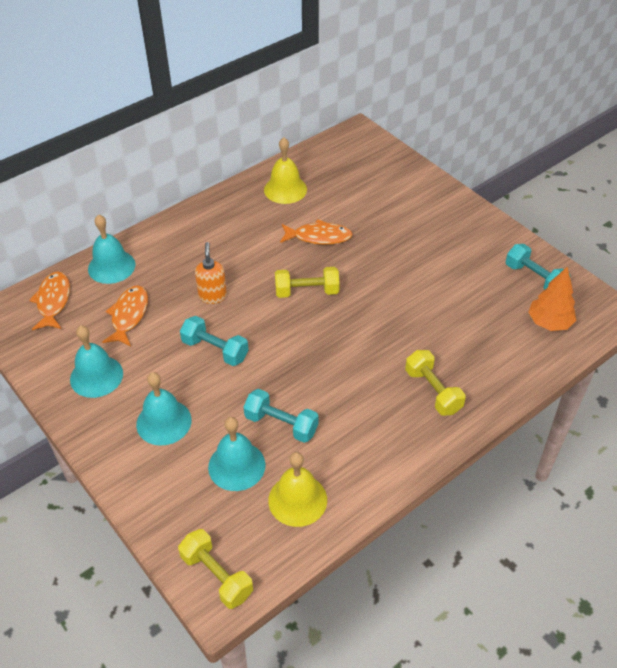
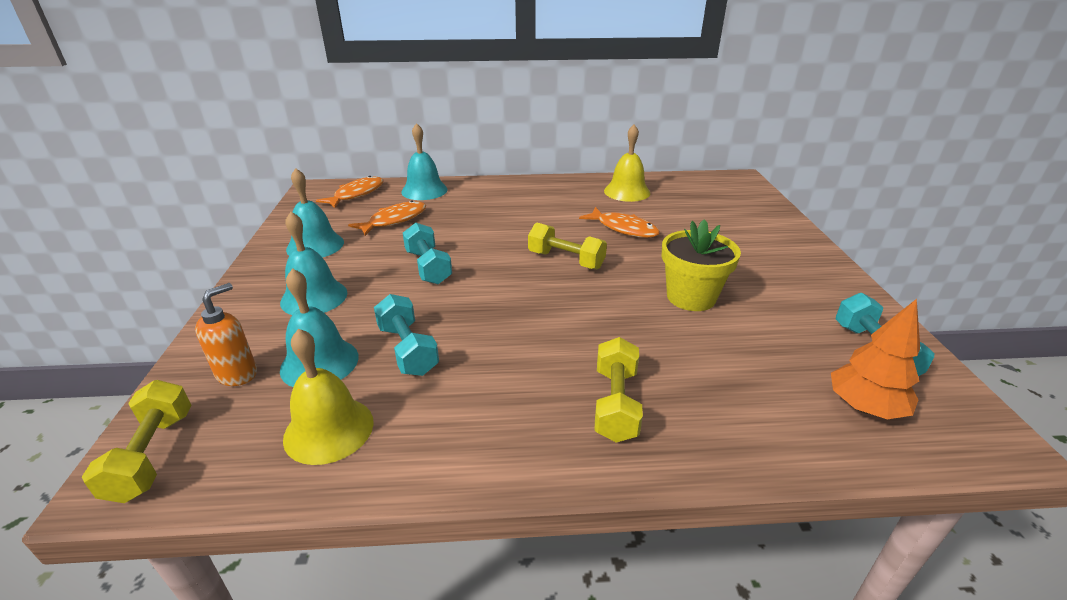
camera: 35 degrees right, 15 degrees down
orange soap dispenser [195,242,227,304] -> orange soap dispenser moved to [195,283,257,386]
none -> yellow flower pot [662,219,741,311]

